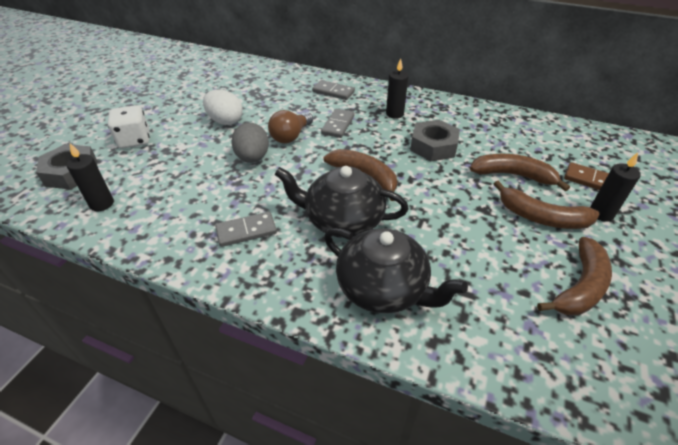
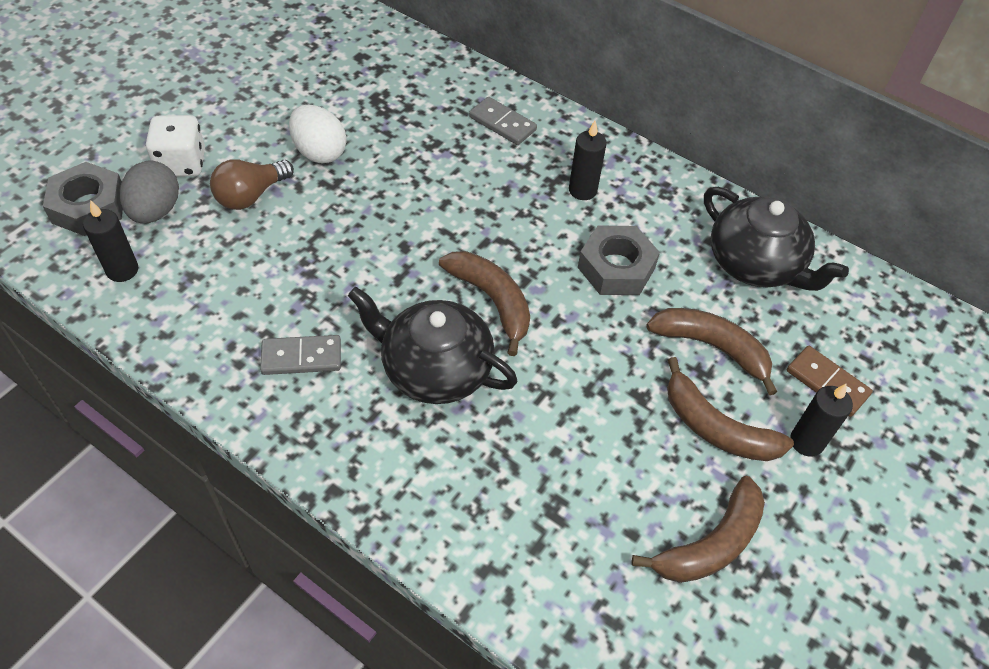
camera: 10 degrees right, 10 degrees up
grey egg [231,123,269,163] -> grey egg moved to [120,161,179,223]
brown light bulb [268,110,313,143] -> brown light bulb moved to [210,159,294,210]
grey domino [321,109,355,138] -> none
black teapot [324,228,468,314] -> black teapot moved to [704,187,849,291]

